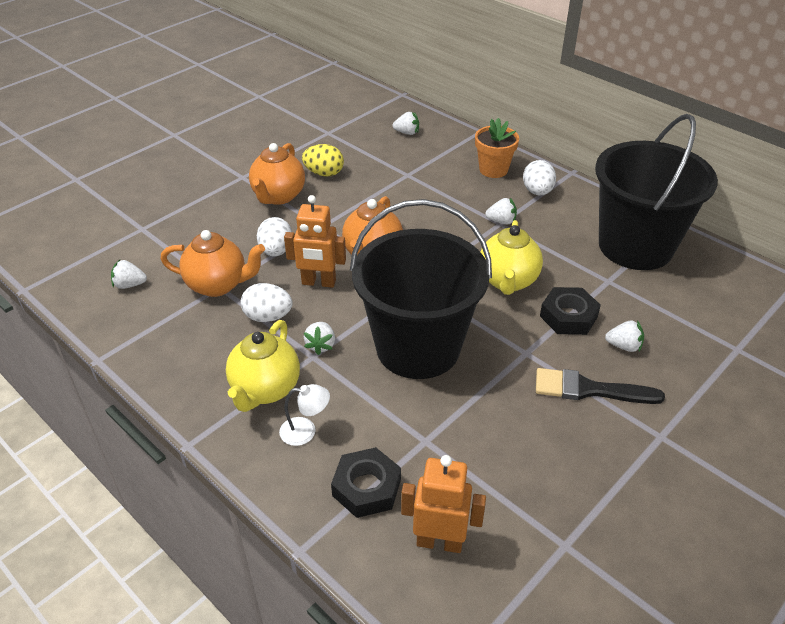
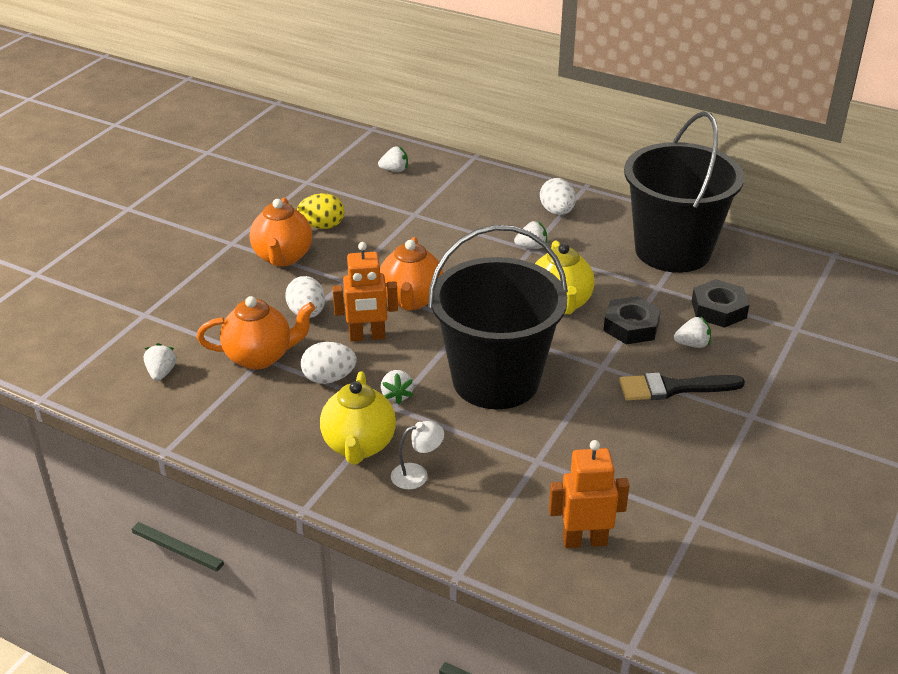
camera: 15 degrees left, 5 degrees down
white strawberry [111,260,147,289] -> white strawberry turned 105 degrees clockwise [144,343,177,381]
black nut [331,447,401,518] -> black nut moved to [692,279,749,328]
orange flower pot [475,118,519,178] -> none

